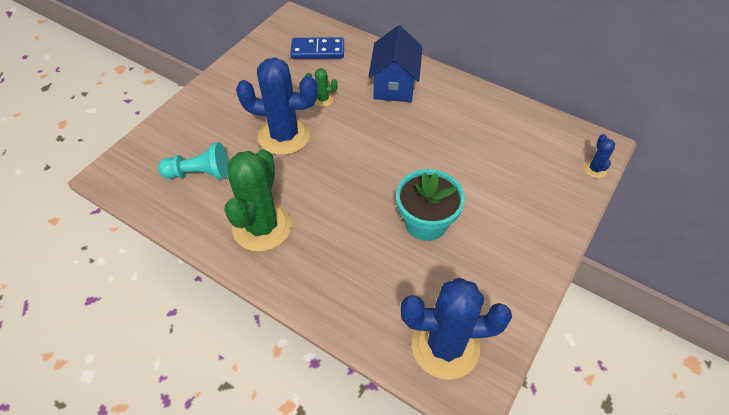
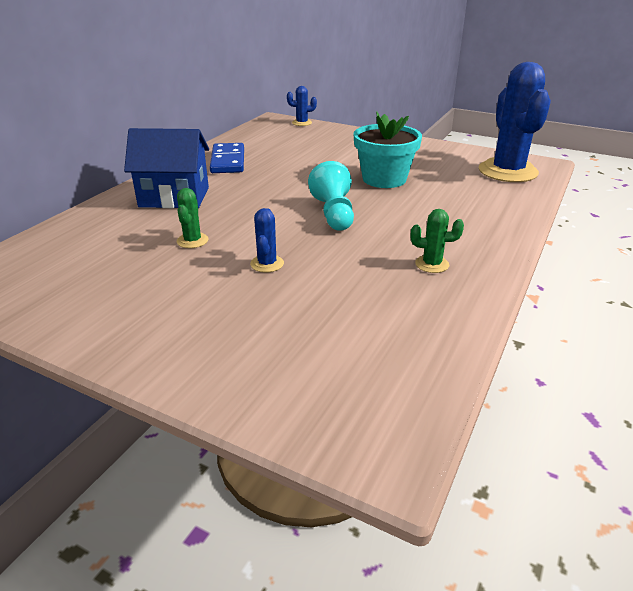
camera: 95 degrees left, 20 degrees down
turquoise pawn [158,142,228,180] -> turquoise pawn moved to [308,161,354,231]
green cactus [224,149,292,252] -> green cactus [411,209,464,273], size x0.43
blue cactus [236,57,318,155] -> blue cactus [250,208,284,272], size x0.43
blue domino [290,37,344,59] -> blue domino moved to [210,143,244,173]

